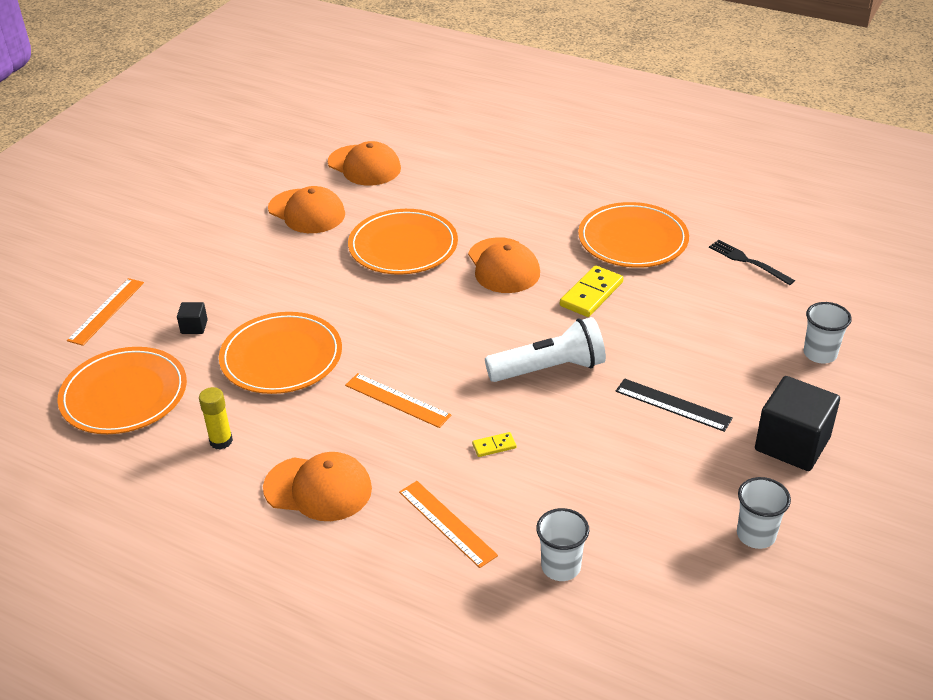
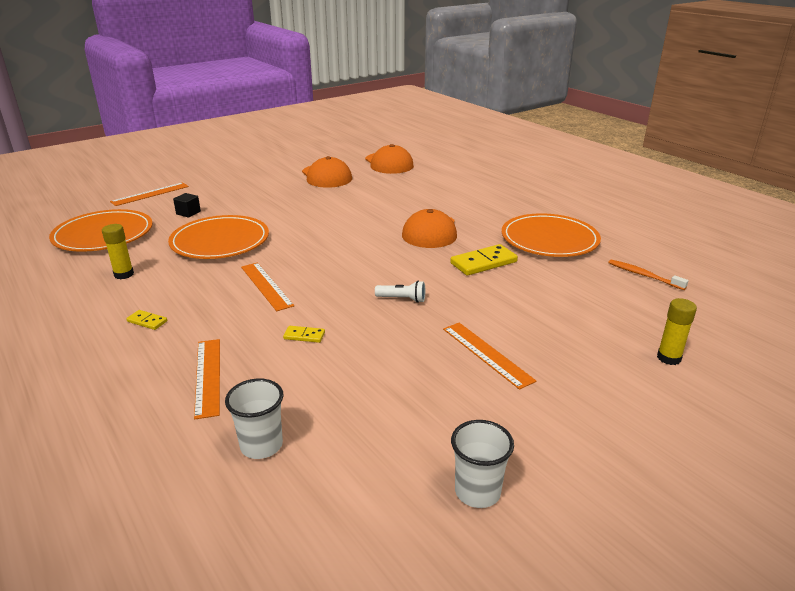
camera: 25 degrees right, 10 degrees down
orange cap [263,452,372,521] -> yellow domino [126,310,167,330]
orange plate [348,209,458,275] -> none
white flashlight [485,317,606,382] -> white flashlight [375,281,425,303], size x0.47
black ruler [616,378,733,432] -> orange ruler [443,323,536,390]
black fork [709,240,795,285] -> orange toothbrush [608,259,689,290]
black cube [755,376,840,471] -> none
white cup [804,302,852,363] -> yellow glue stick [657,298,697,365]

